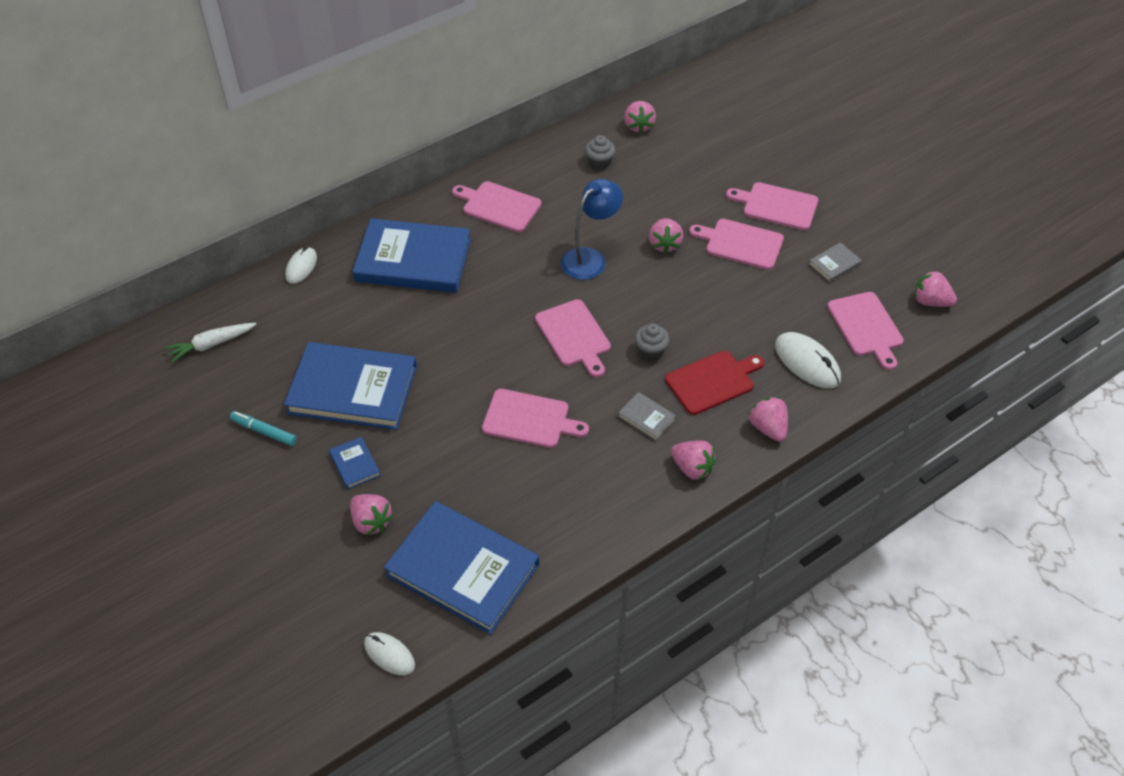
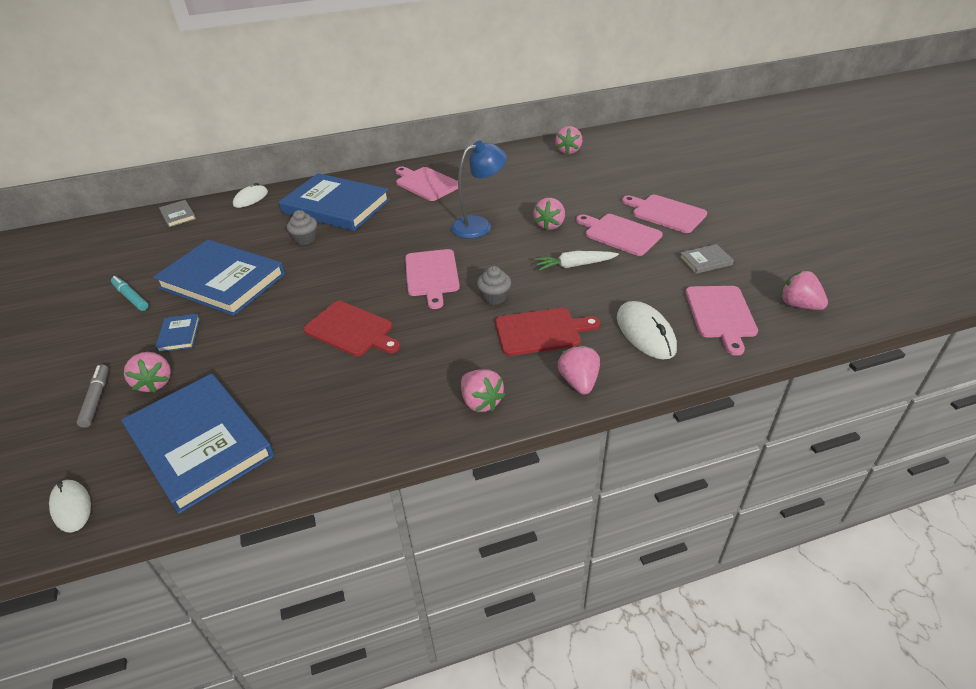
camera: 20 degrees right, 10 degrees down
white carrot [165,323,256,363] -> white carrot moved to [534,251,619,271]
pink cutting board [482,389,589,448] -> red cutting board [303,301,400,356]
grey cupcake [585,135,615,170] -> grey cupcake moved to [287,210,317,245]
grey book [618,392,676,441] -> grey book moved to [159,200,196,227]
none -> grey marker [77,365,108,428]

